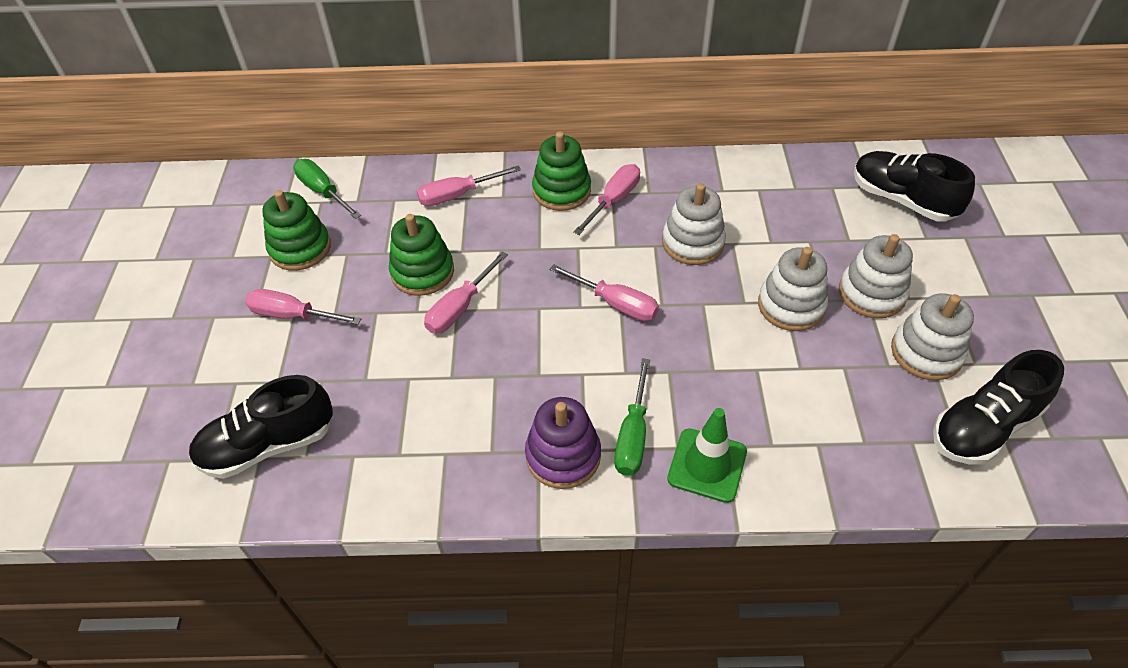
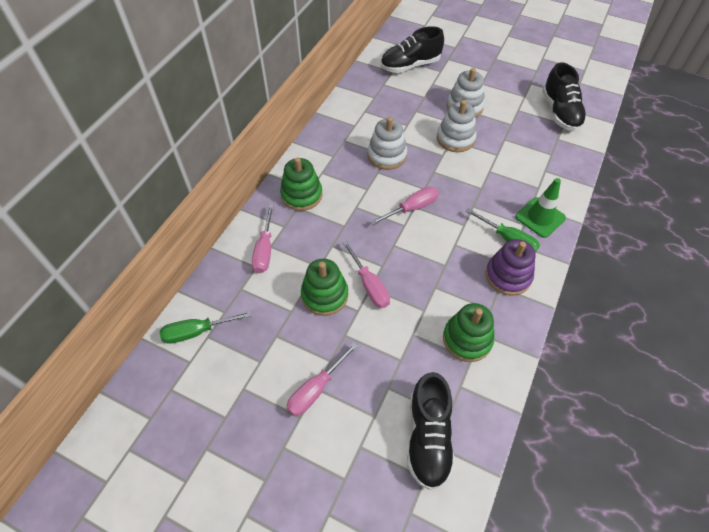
camera: 65 degrees left, 5 degrees up
green stacking toy [262,190,331,271] -> green stacking toy moved to [443,303,494,362]
pink screwdriver [573,164,640,235] -> none
white stacking toy [891,293,974,380] -> none

